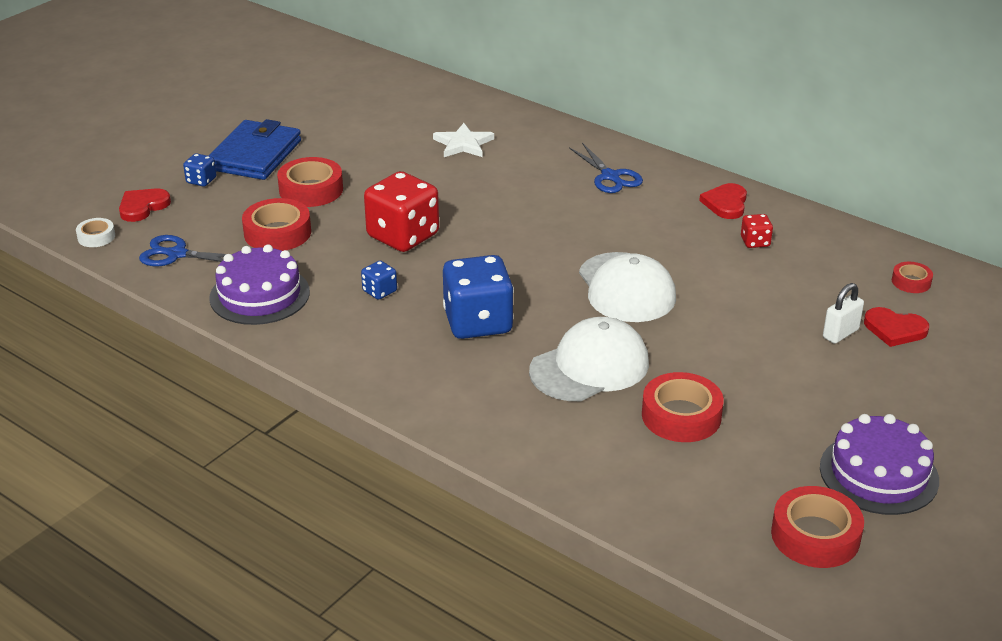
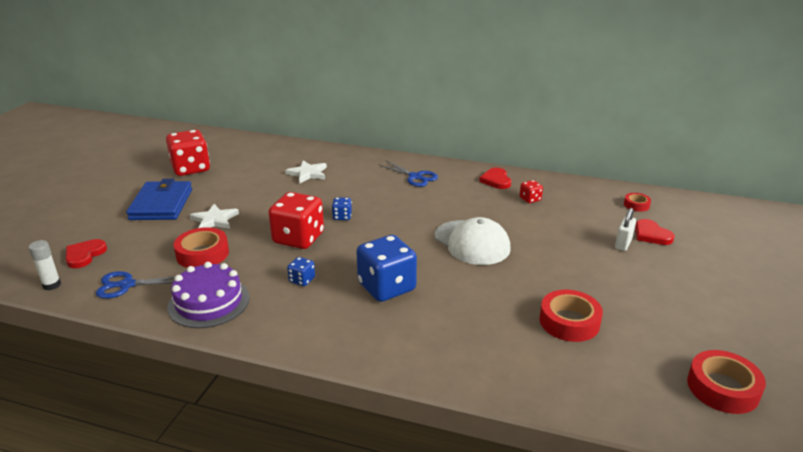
camera: 20 degrees left, 5 degrees down
white tape [76,218,115,247] -> white glue stick [28,240,61,291]
blue dice [183,153,217,187] -> blue dice moved to [332,197,352,220]
red tape [277,157,343,207] -> white star [190,204,239,229]
white cap [529,317,649,401] -> none
purple cake [820,414,939,515] -> none
red heart [864,307,929,347] -> red heart turned 60 degrees clockwise [635,219,675,245]
none -> red dice [166,130,210,176]

